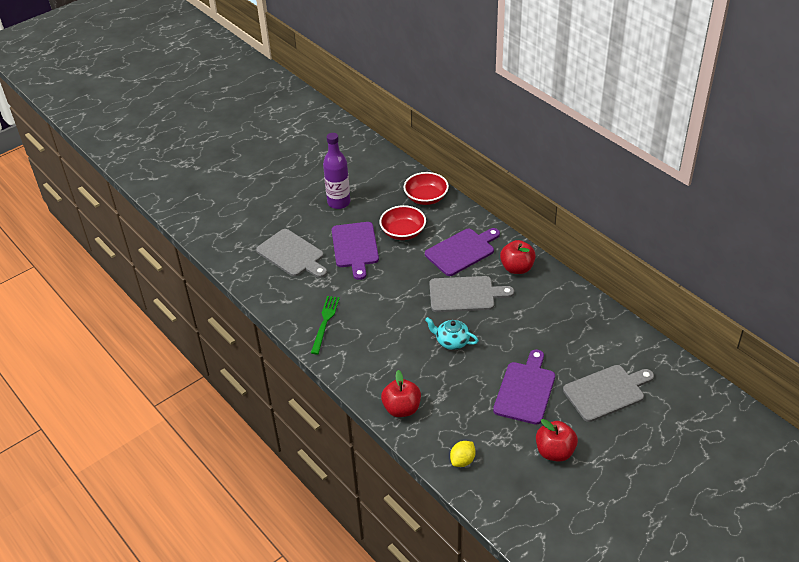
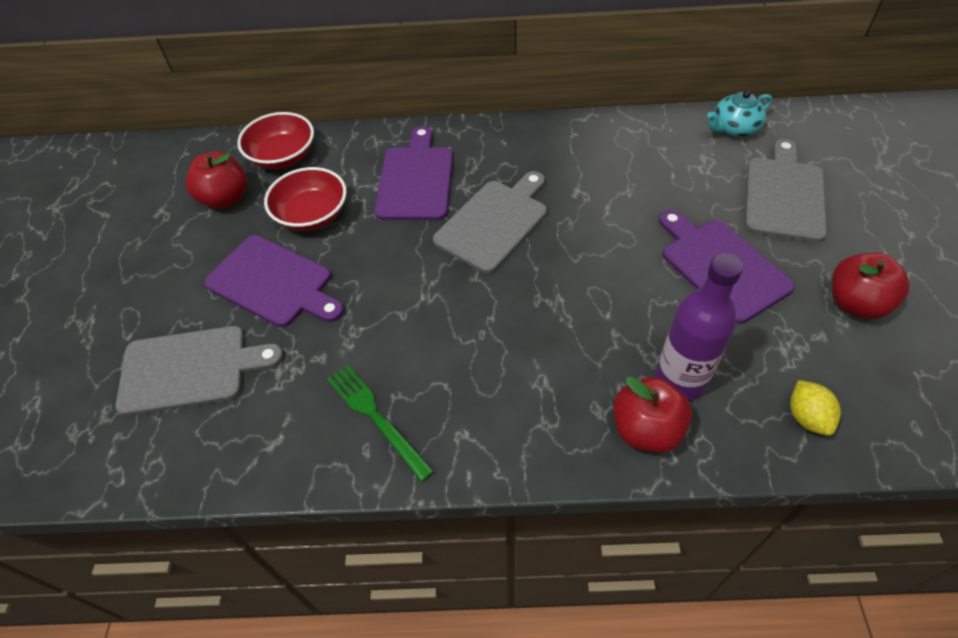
camera: 50 degrees left, 10 degrees up
purple bottle [323,133,351,209] -> purple bottle moved to [655,253,743,401]
turquoise teapot [425,317,479,350] -> turquoise teapot moved to [707,90,772,137]
red apple [500,240,536,274] -> red apple moved to [186,151,247,209]

